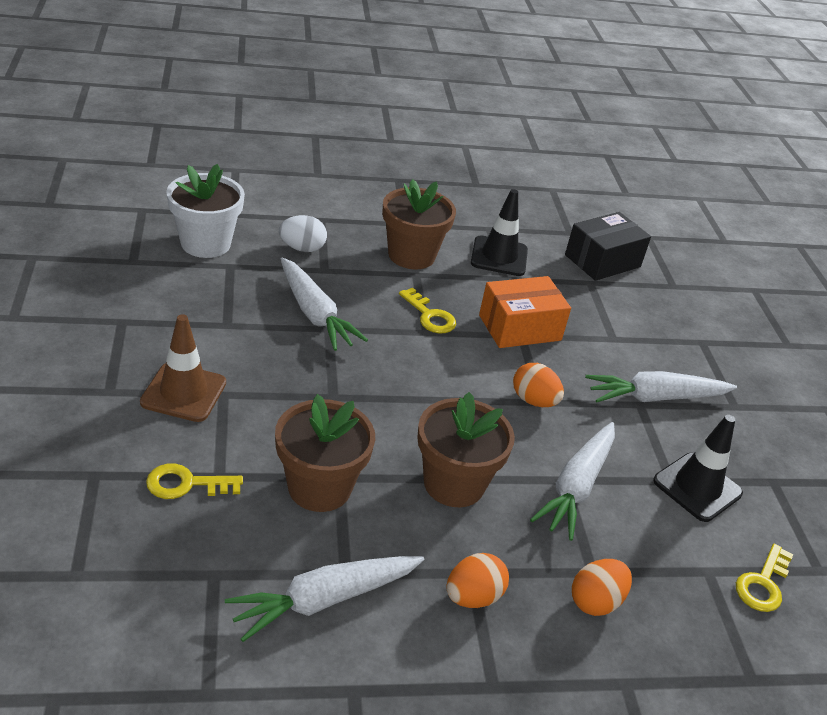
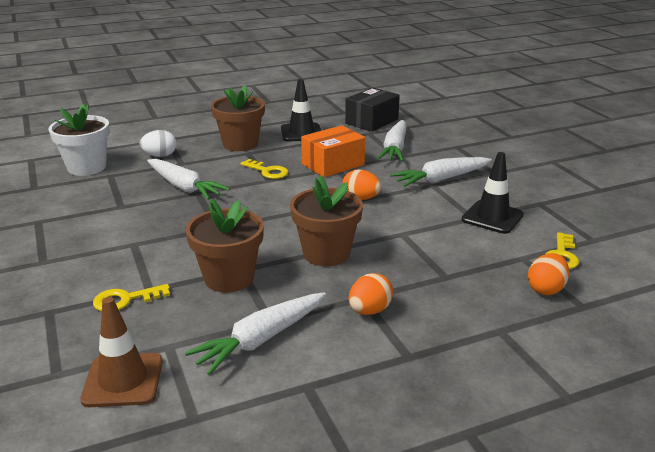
camera: 10 degrees left, 10 degrees down
brown traffic cone [140,314,226,422] -> brown traffic cone moved to [80,297,163,407]
white carrot [530,422,615,541] -> white carrot moved to [377,120,406,162]
orange egg [572,559,632,616] -> orange egg moved to [528,253,569,295]

